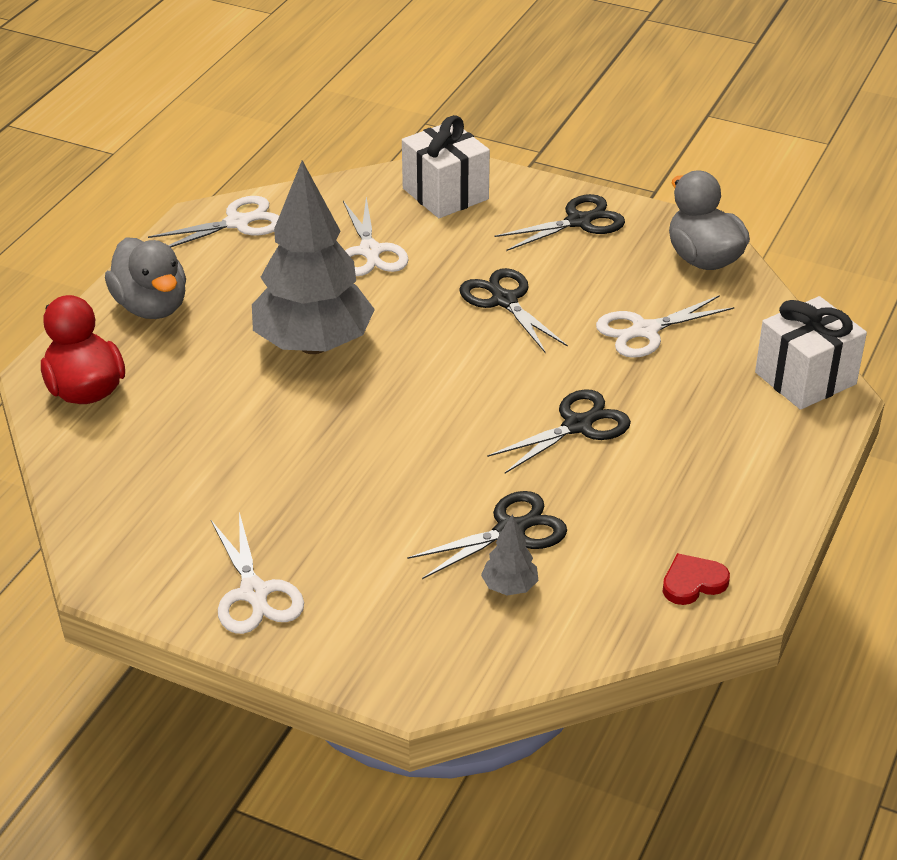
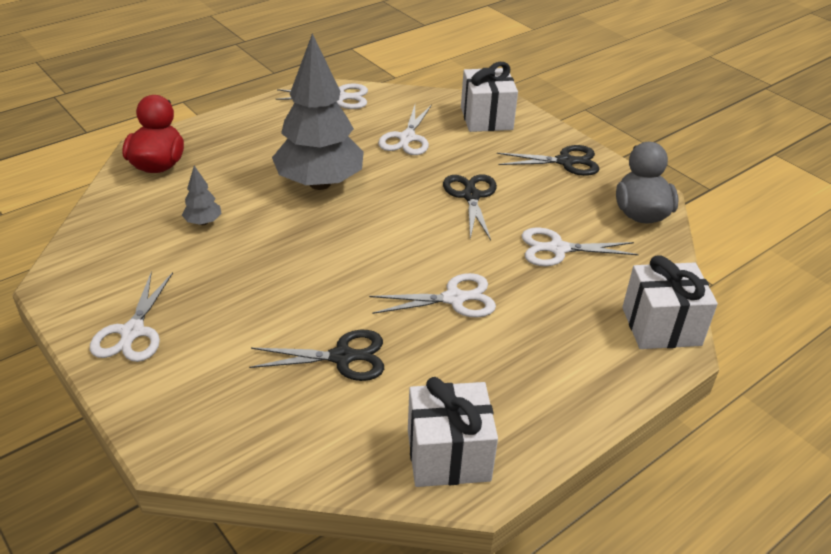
camera: 25 degrees right, 0 degrees up
grey duck [105,237,186,319] -> none
grey tree [481,514,538,595] -> grey tree moved to [182,166,222,225]
black scissors [487,389,631,473] -> white scissors [369,273,496,318]
red heart [662,553,730,605] -> white gift [408,377,498,487]

